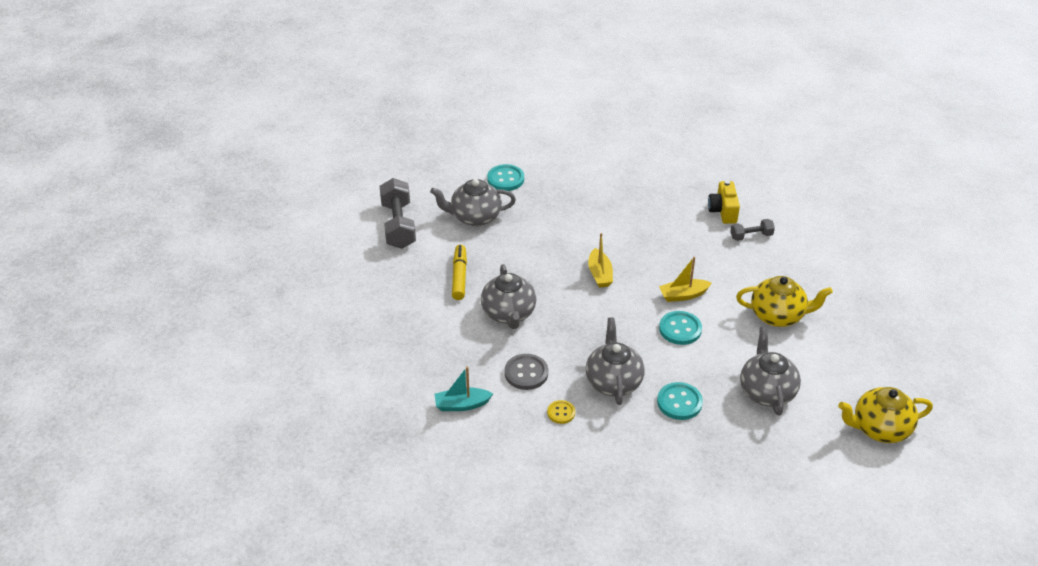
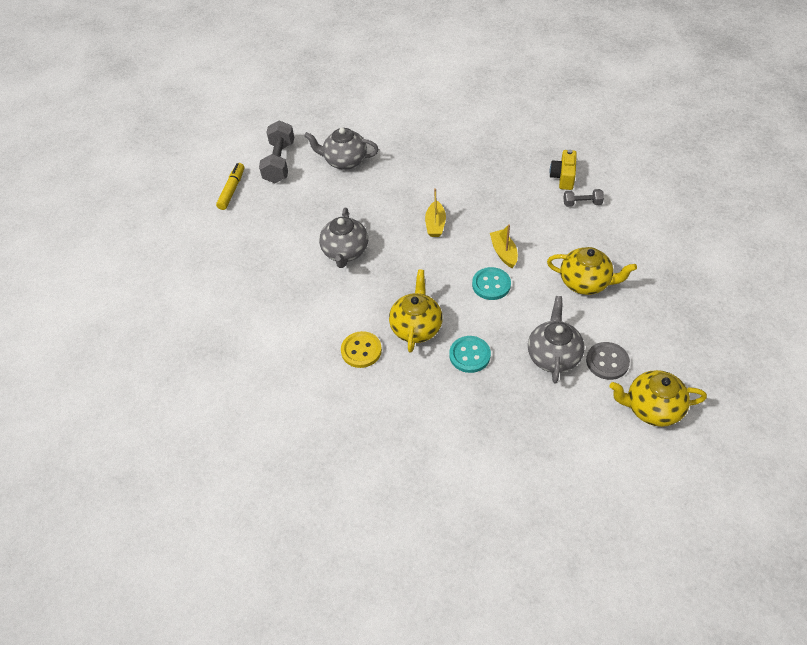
camera: 15 degrees right, 10 degrees up
turquoise boat [435,366,493,411] -> none
yellow marker [452,244,467,300] -> yellow marker moved to [216,163,244,210]
turquoise button [487,164,524,191] -> none
grey button [504,354,548,390] -> grey button moved to [586,342,630,380]
yellow button [547,400,575,424] -> yellow button [341,331,382,368], size x1.62
grey teapot [586,318,645,405] -> yellow teapot [389,270,443,352]
yellow boat [659,257,712,302] -> yellow boat turned 75 degrees clockwise [490,224,518,268]

